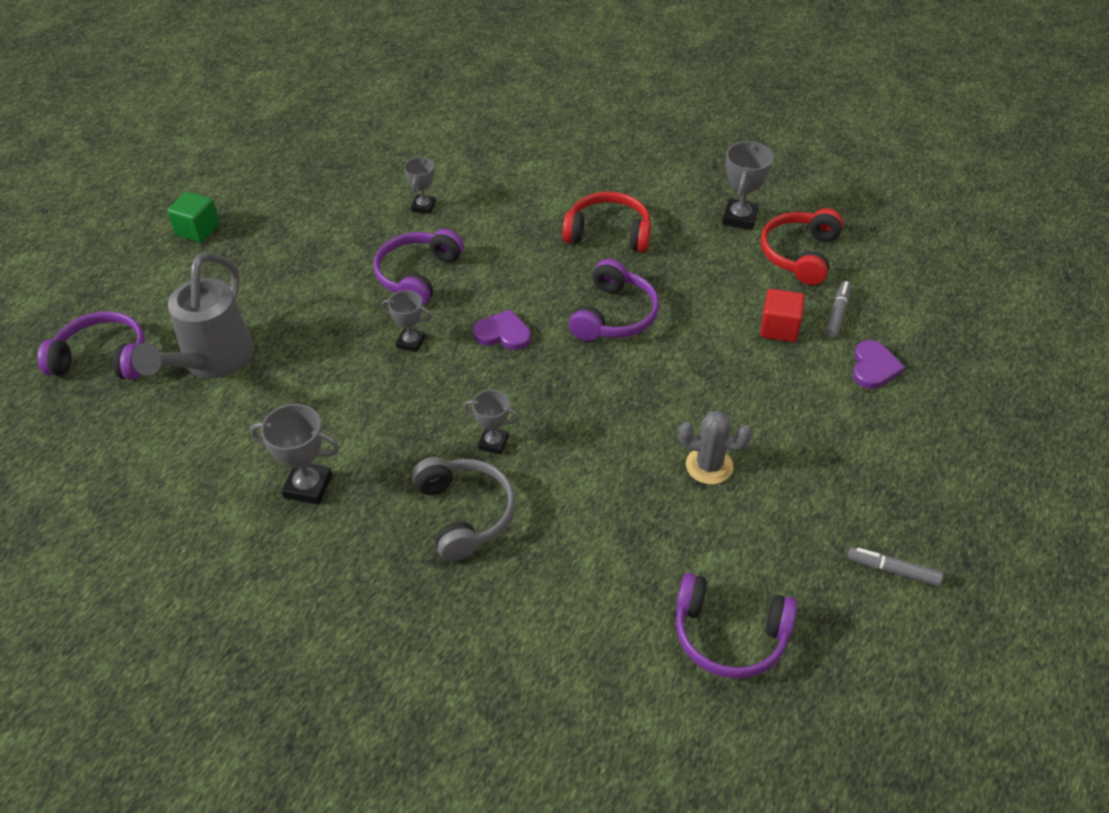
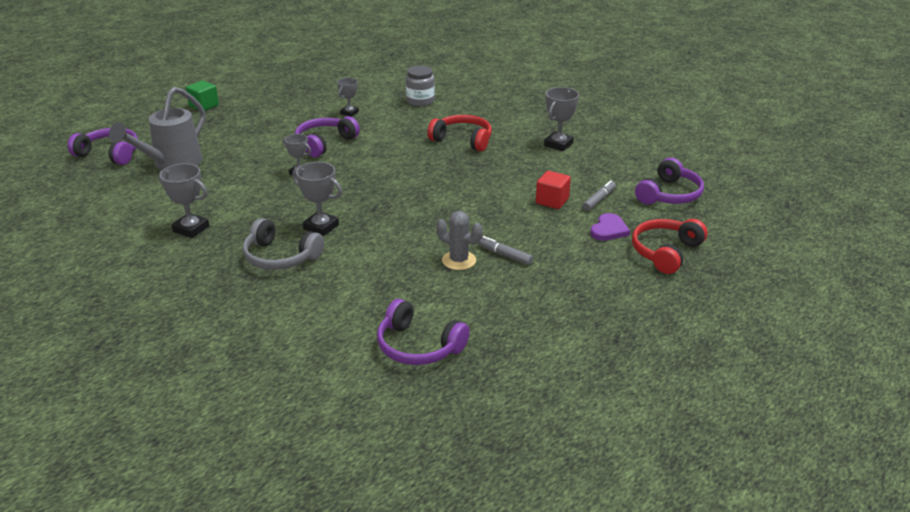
camera: 15 degrees right, 15 degrees down
grey headphones [412,457,515,561] -> grey headphones turned 120 degrees clockwise [243,218,324,270]
grey trophy [463,390,520,454] -> grey trophy [292,162,342,236], size x1.52
purple heart [473,310,531,350] -> none
purple headphones [569,259,659,341] -> purple headphones moved to [635,157,704,204]
red headphones [760,208,843,285] -> red headphones moved to [632,219,708,274]
grey marker [847,547,943,586] -> grey marker moved to [478,236,533,265]
none -> grey jar [406,66,435,106]

